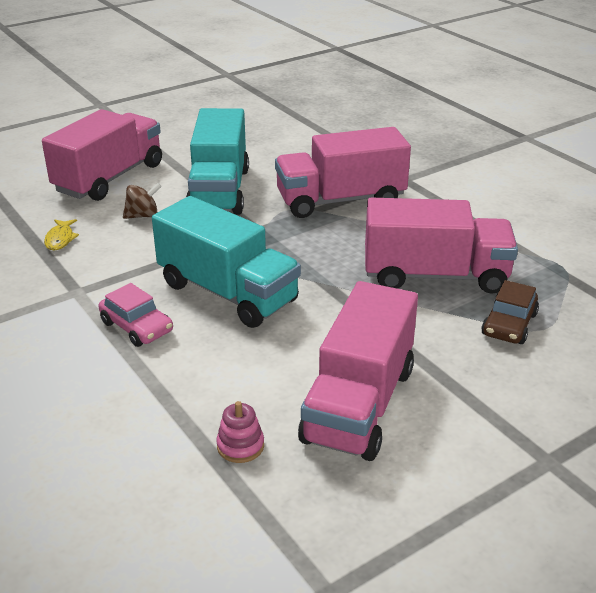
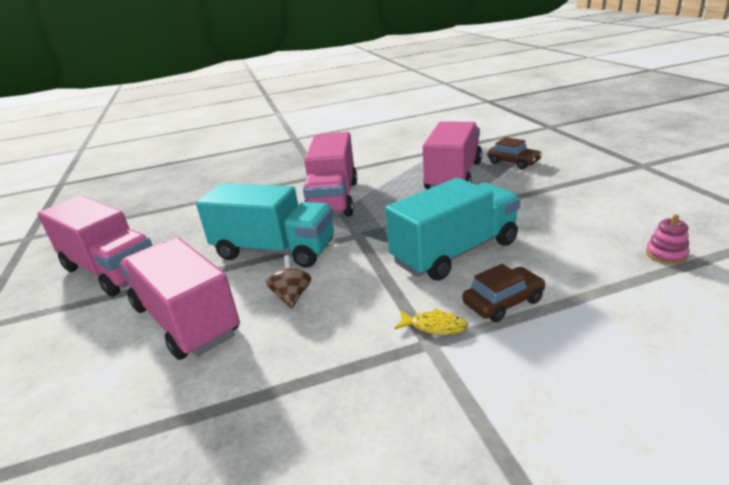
camera: 70 degrees left, 5 degrees down
yellow fish [44,219,79,250] -> yellow fish moved to [394,308,468,335]
pink car [98,283,173,347] -> brown car [462,264,545,322]
pink truck [298,281,418,461] -> pink truck moved to [37,195,152,297]

